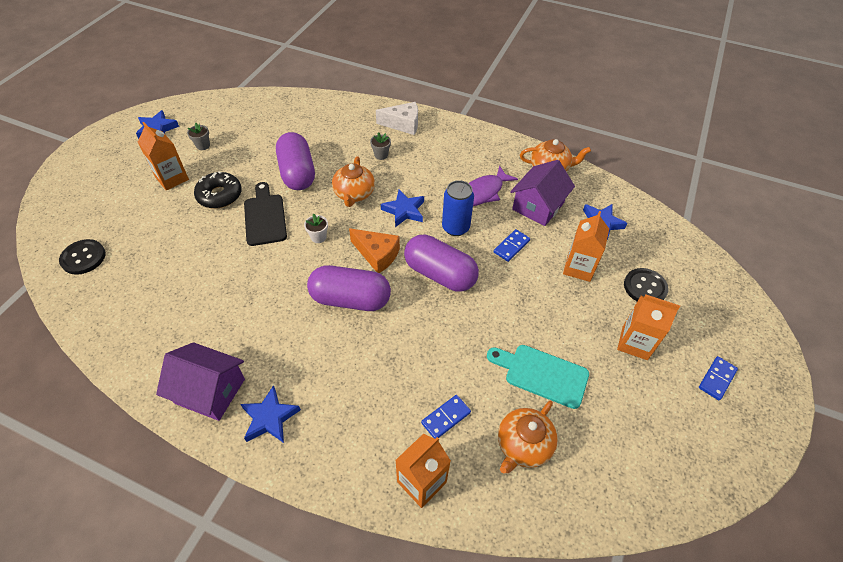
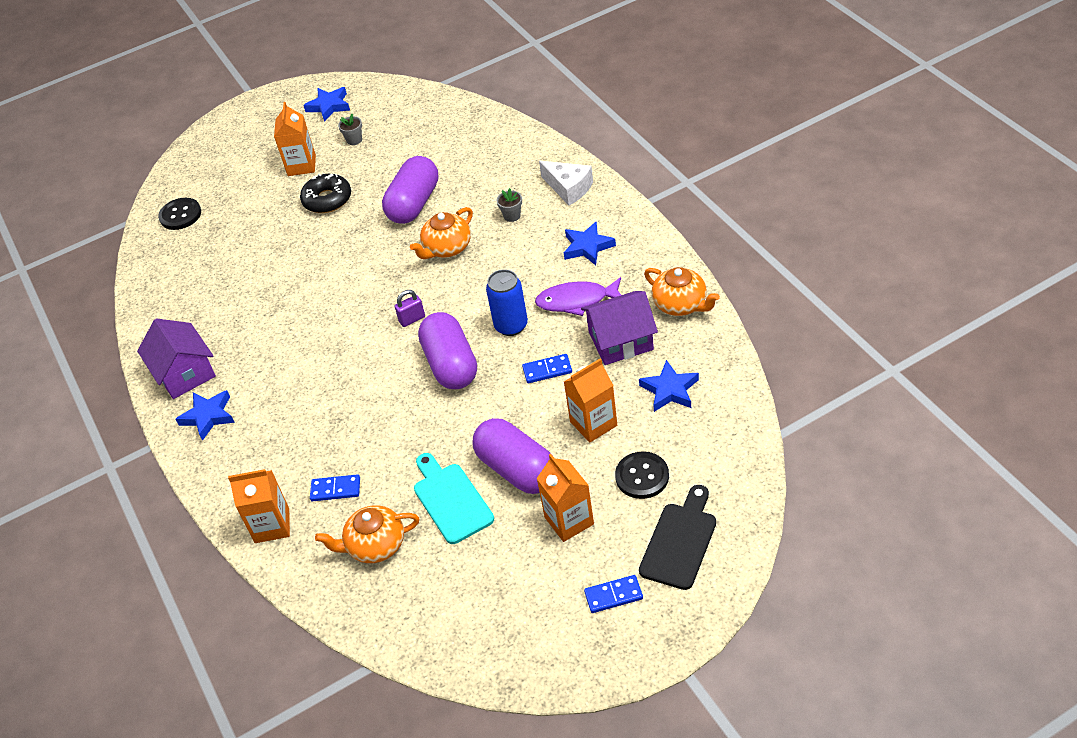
camera: 45 degrees right, 5 degrees down
black cutting board [244,182,287,246] -> black cutting board moved to [639,485,716,590]
white flower pot [304,213,328,243] -> none
purple capsule [307,265,391,311] -> purple capsule moved to [472,418,553,494]
orange cheese [349,228,400,273] -> purple padlock [395,290,425,327]
blue star [381,190,424,227] -> blue star moved to [564,222,616,265]

